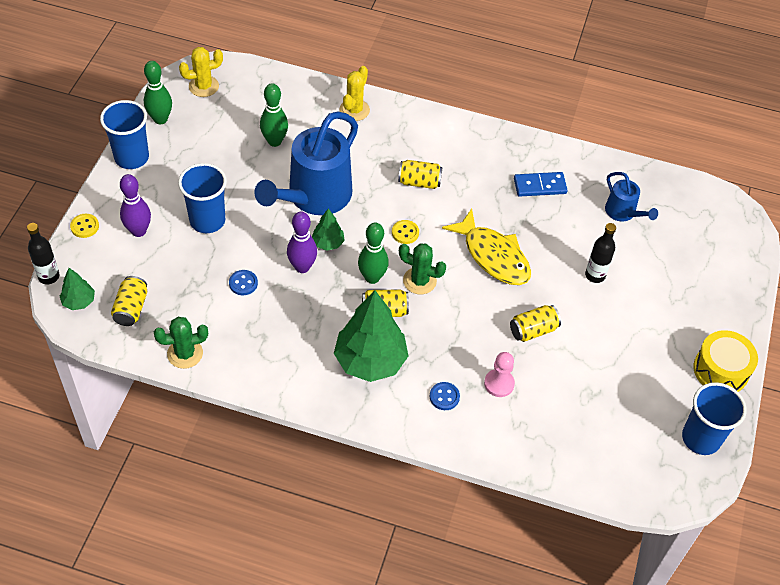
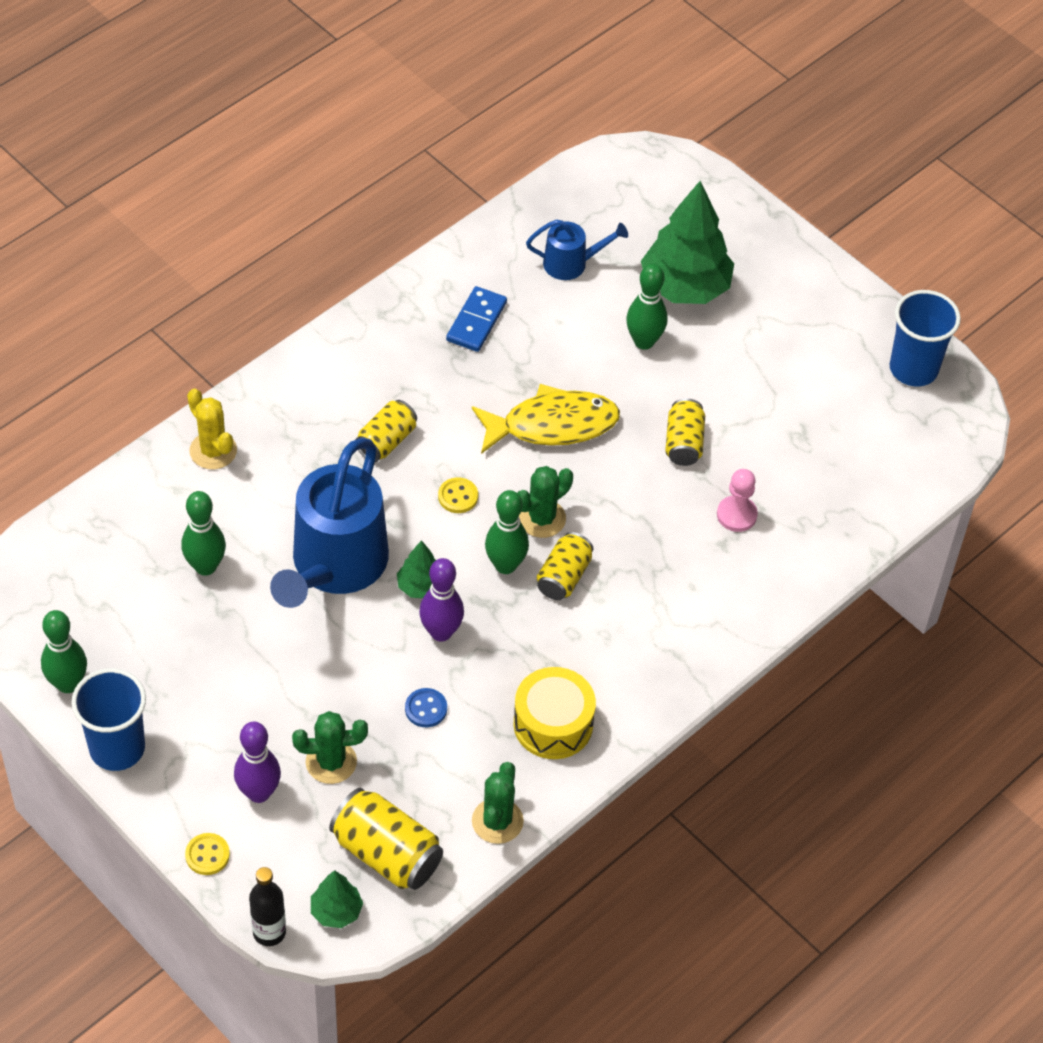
camera: 60 degrees left, 0 degrees up
yellow can [111,276,147,326] -> yellow can [329,788,443,890], size x1.52
blue cup [178,163,227,233] -> none
yellow cactus [179,47,223,97] -> none
blue watering can [254,112,358,215] -> blue watering can turned 45 degrees clockwise [270,438,389,608]
green tree [334,290,408,382] -> green tree moved to [641,181,734,304]
blue button [430,382,460,410] -> none
black bottle [585,223,616,283] -> green bowling pin [626,264,667,350]
yellow drum [693,330,758,392] -> yellow drum moved to [513,667,596,759]
none -> green cactus [292,711,368,784]

